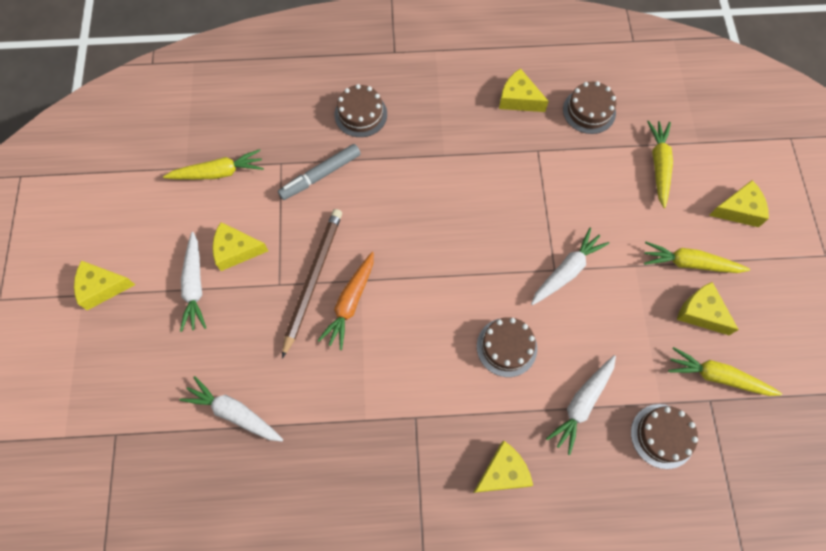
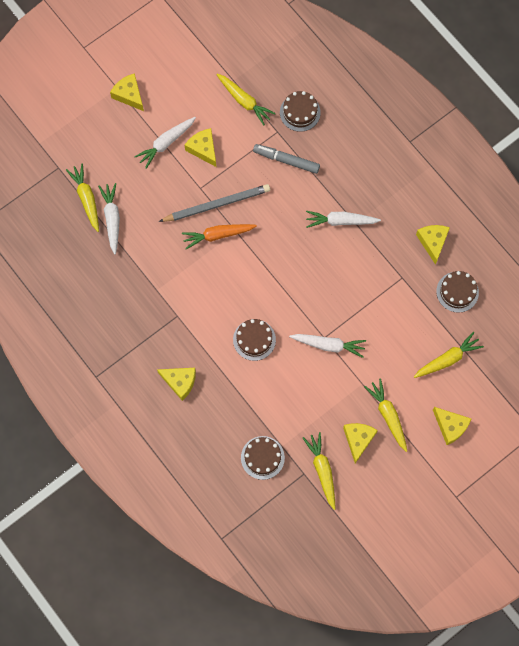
camera: 55 degrees right, 5 degrees up
brown pencil [282,209,342,358] -> grey pencil [159,184,270,222]
brown cake [334,84,387,137] -> brown cake moved to [280,91,321,132]
white carrot [546,355,616,455] -> white carrot moved to [306,211,381,228]
none -> yellow carrot [66,163,99,232]

